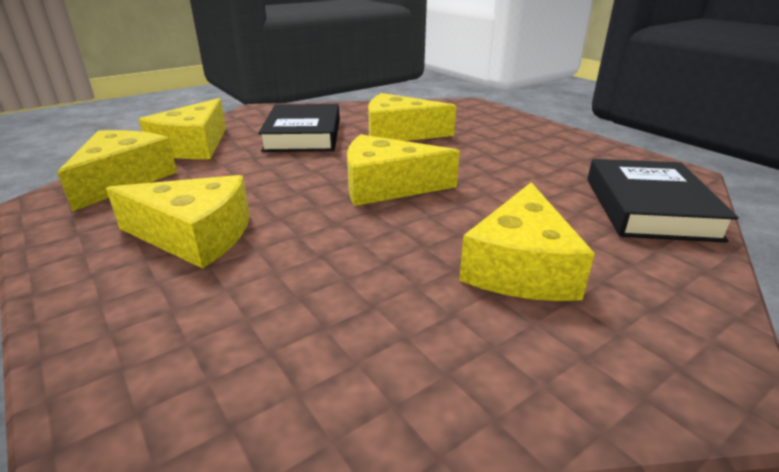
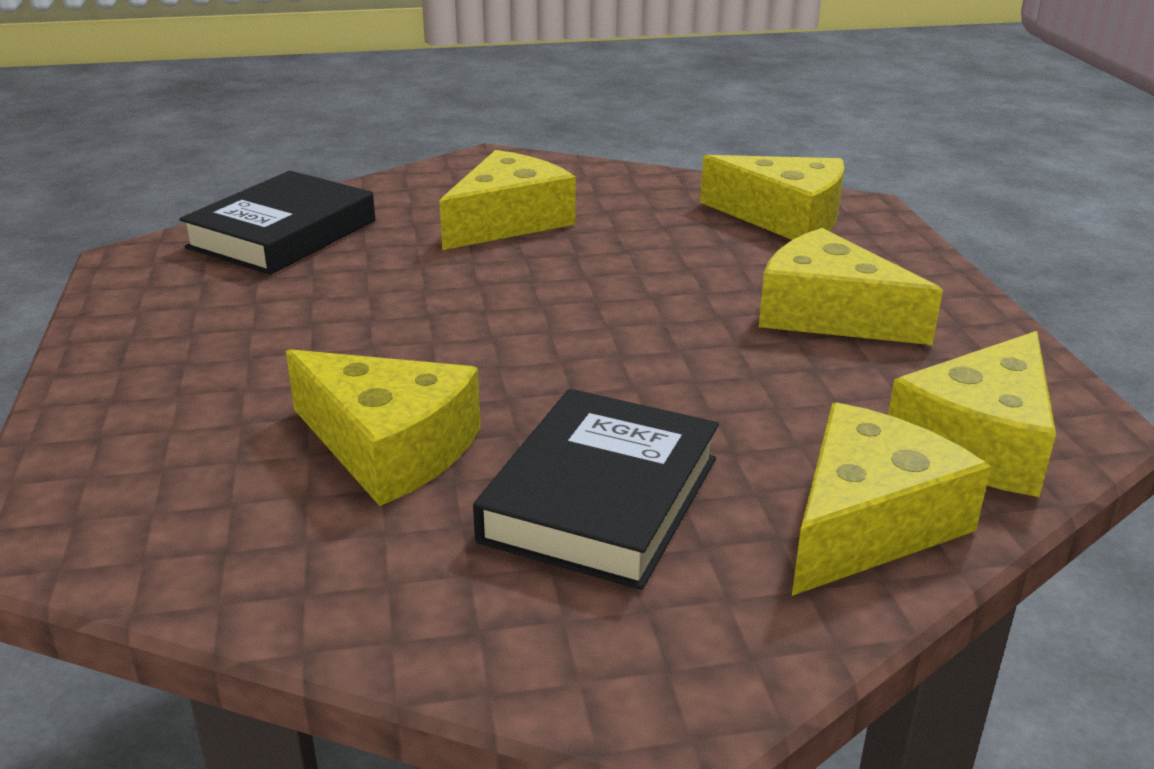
camera: 155 degrees left, 0 degrees up
yellow cheese [347,134,460,206] -> yellow cheese moved to [700,155,844,240]

